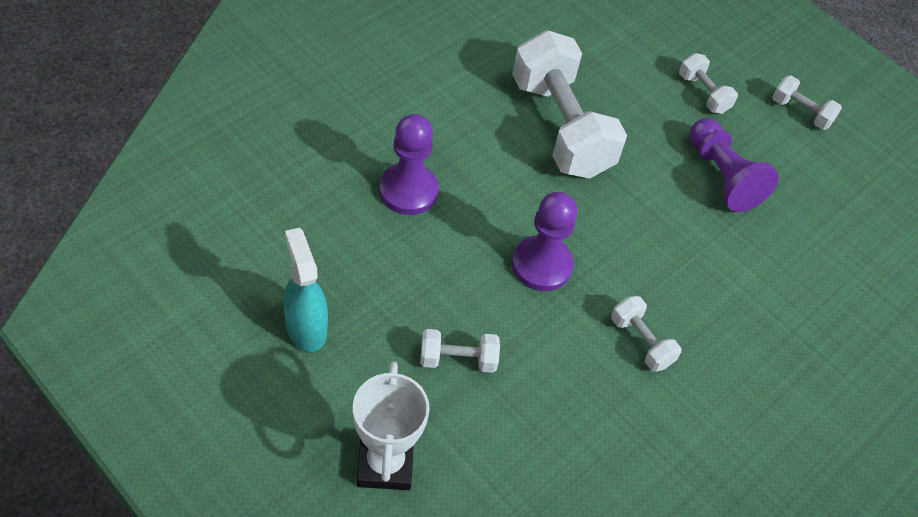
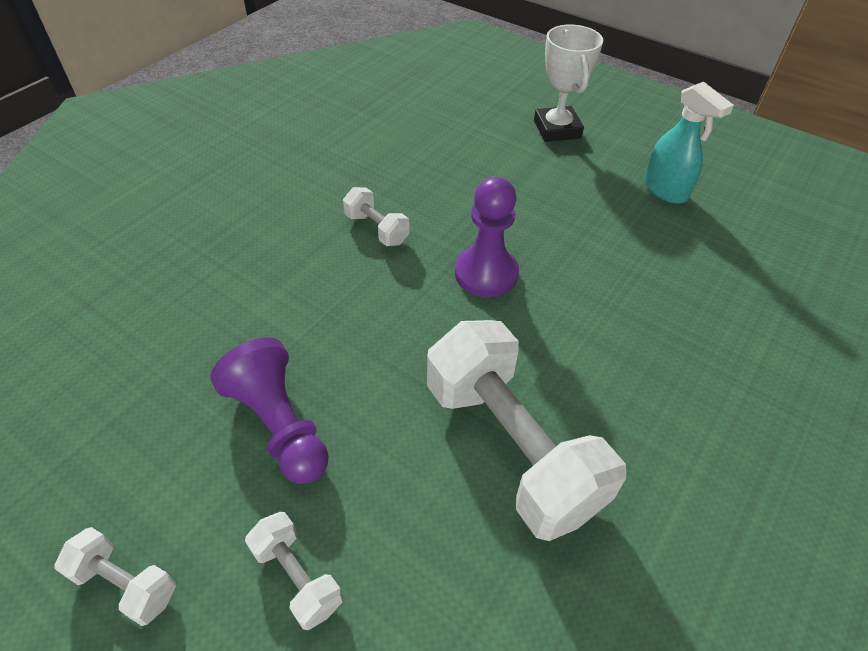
camera: 175 degrees right, 5 degrees down
purple pawn [379,114,439,215] -> none
white dumbbell [420,329,500,373] -> none

